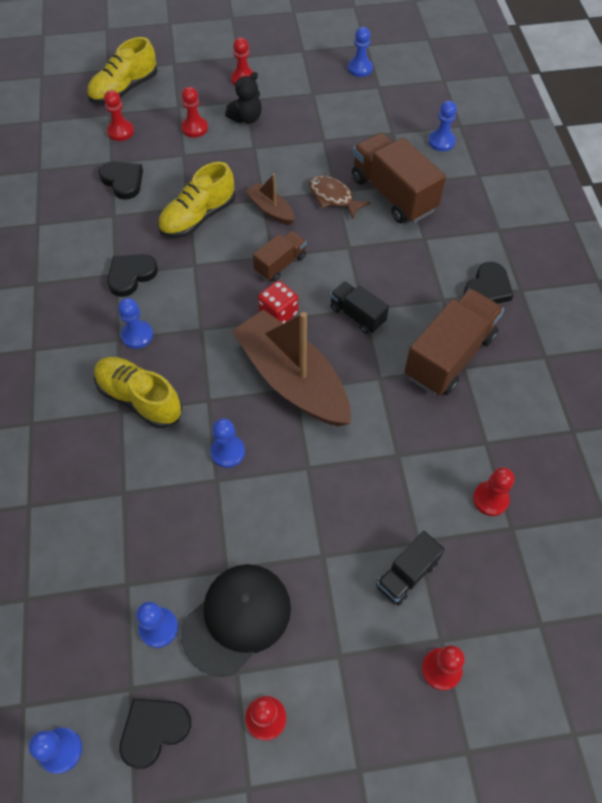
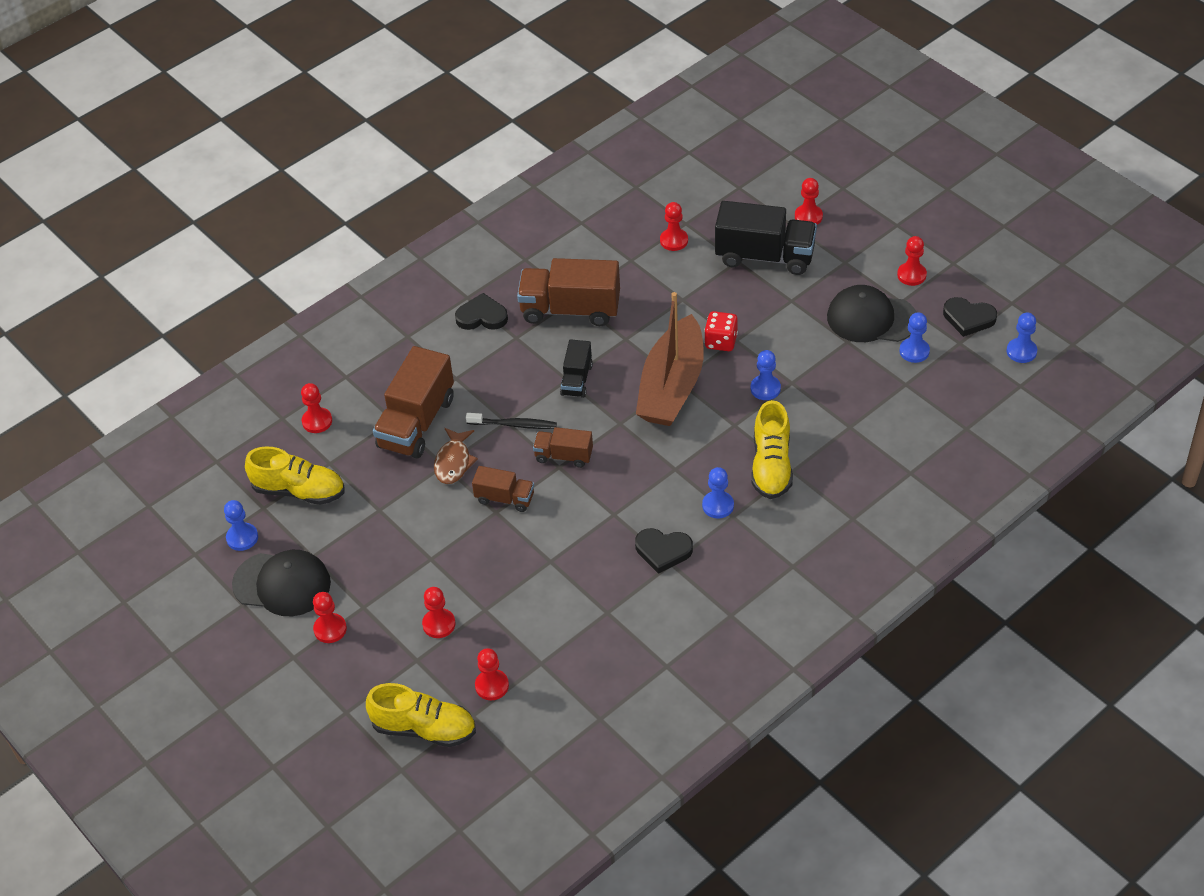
camera: 120 degrees left, 10 degrees down
black heart [99,161,143,200] -> none
yellow shoe [158,162,236,238] -> yellow shoe moved to [245,446,345,505]
black teddy bear [225,72,262,124] -> none
brown boat [245,174,294,225] -> brown truck [472,466,534,512]
red dice [258,280,298,324] -> red dice moved to [704,311,738,351]
black truck [376,531,445,606] -> black truck [715,201,817,275], size x1.84
blue pawn [428,101,457,151] -> red pawn [301,383,332,433]
none -> black cap [232,550,331,616]
none -> black toothbrush [466,413,557,429]

